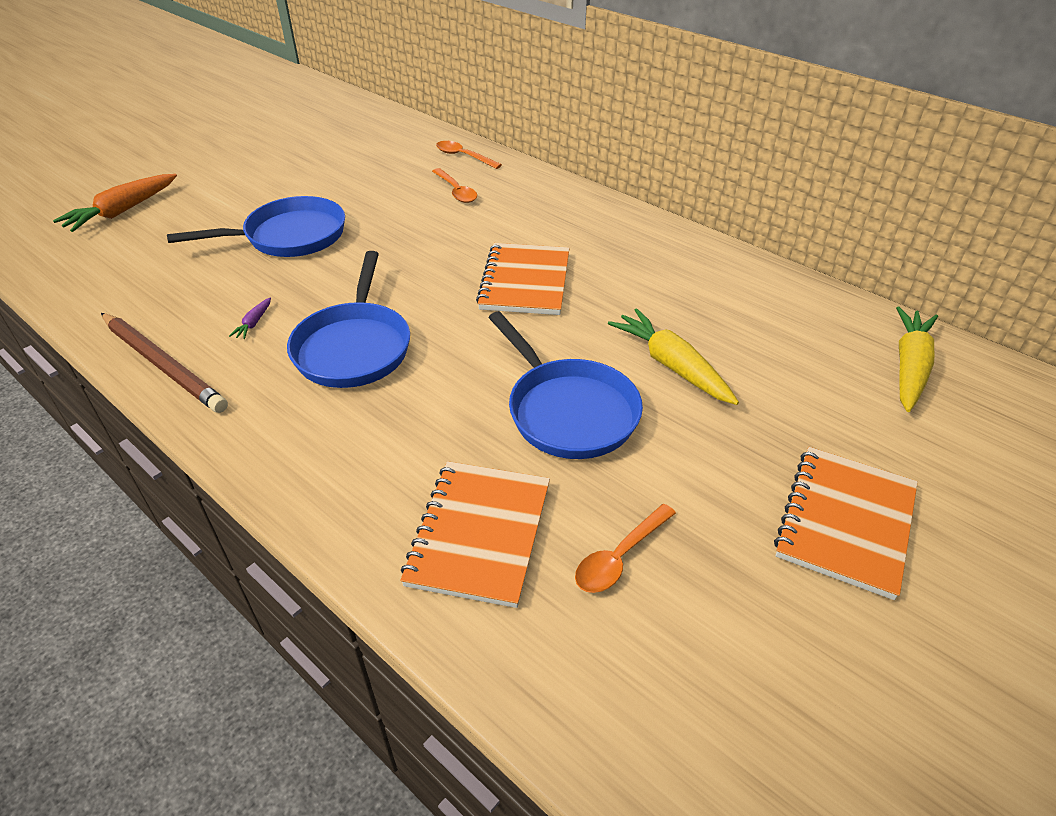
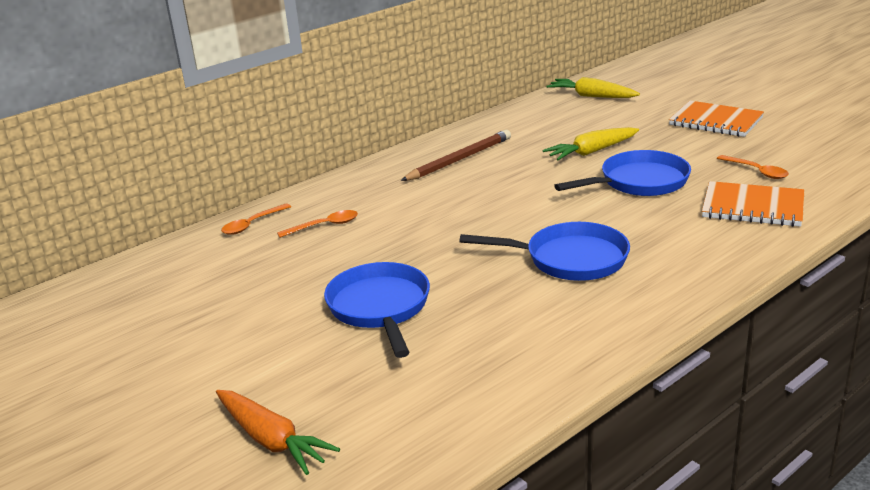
camera: 80 degrees left, 15 degrees down
brown pencil [101,313,228,413] -> brown pencil moved to [400,130,511,181]
purple carrot [229,297,271,339] -> none
orange notebook [476,243,570,315] -> none

